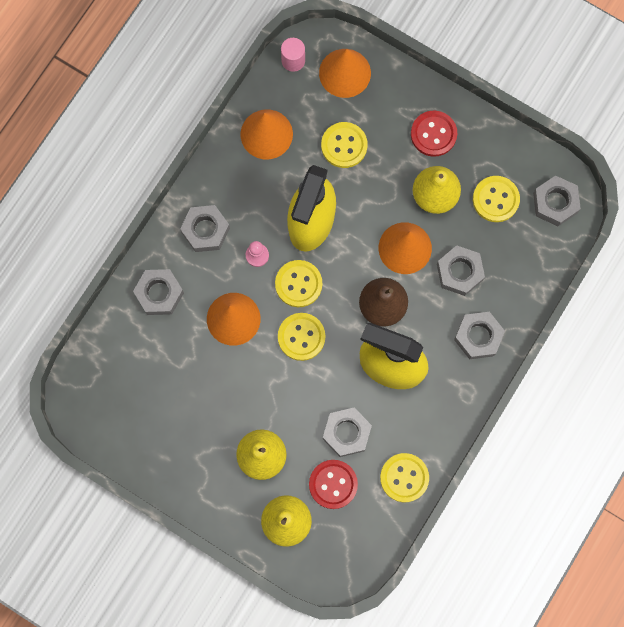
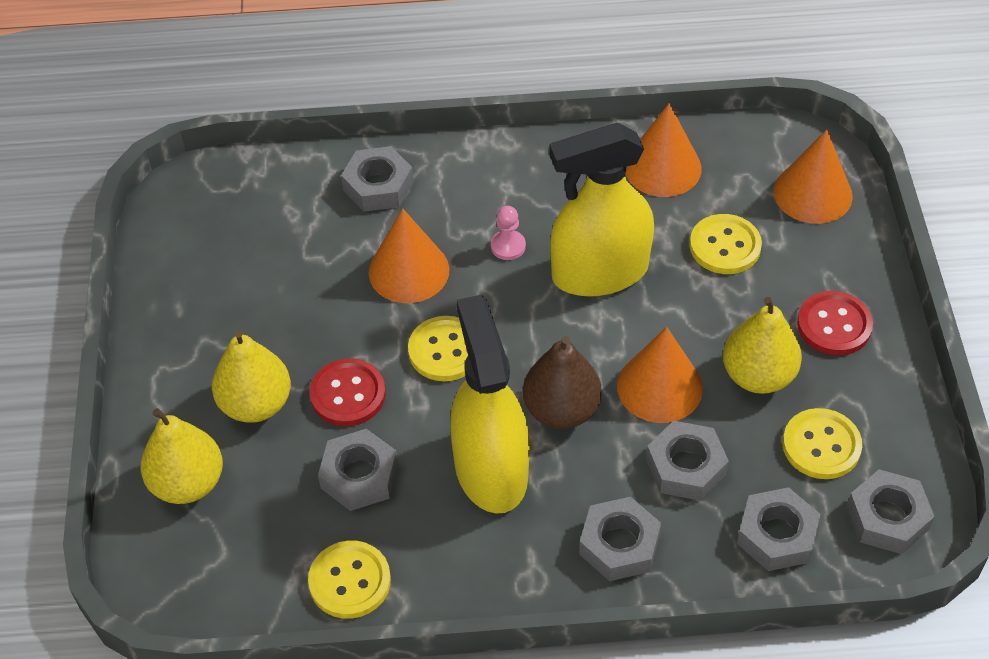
camera: 55 degrees right, 25 degrees down
grey nut [180,205,230,252] -> grey nut moved to [737,487,821,571]
yellow button [275,260,322,307] -> none
pink cylinder [281,38,305,72] -> none
red button [309,460,358,509] -> red button moved to [310,359,386,426]

